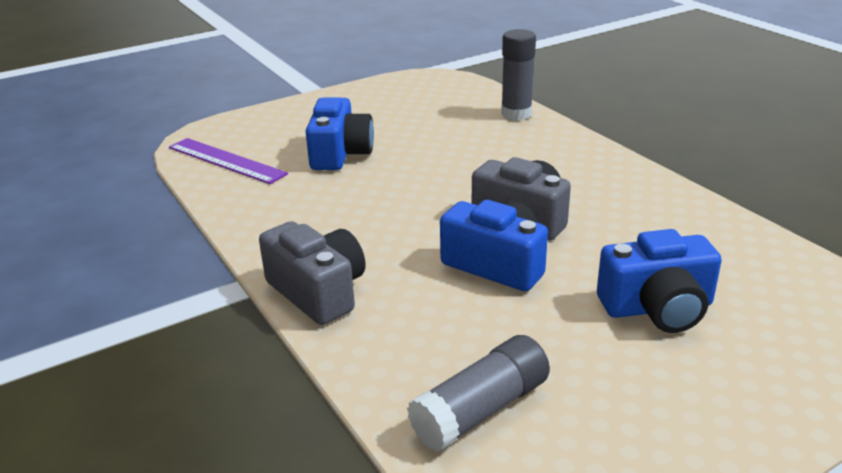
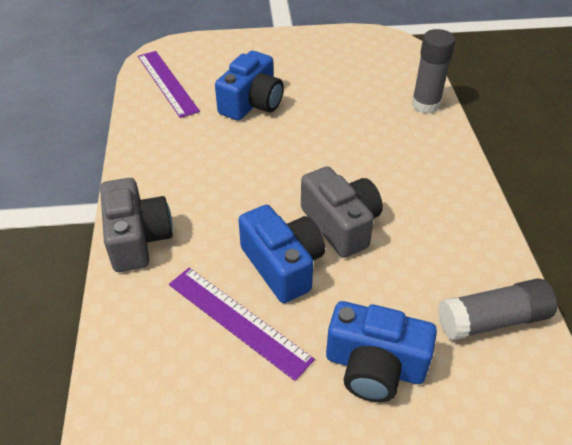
camera: 25 degrees right, 15 degrees up
grey glue stick [407,335,550,452] -> grey glue stick moved to [438,278,557,341]
none -> purple ruler [169,268,315,381]

